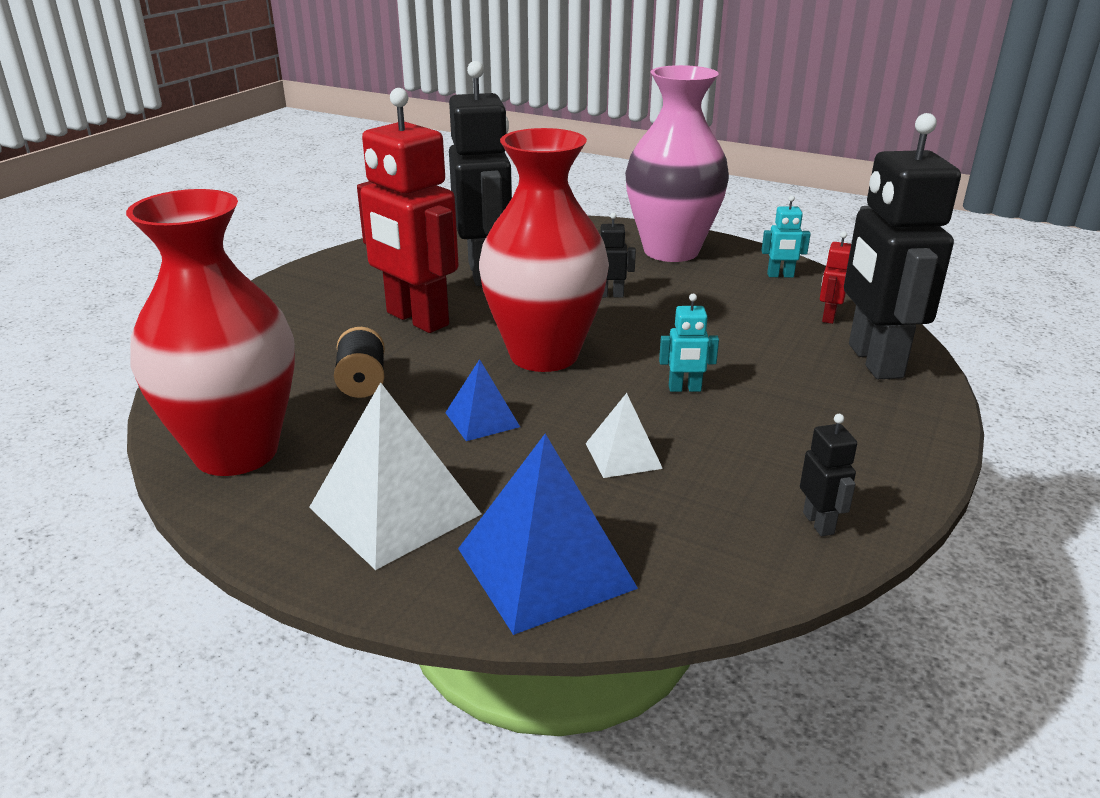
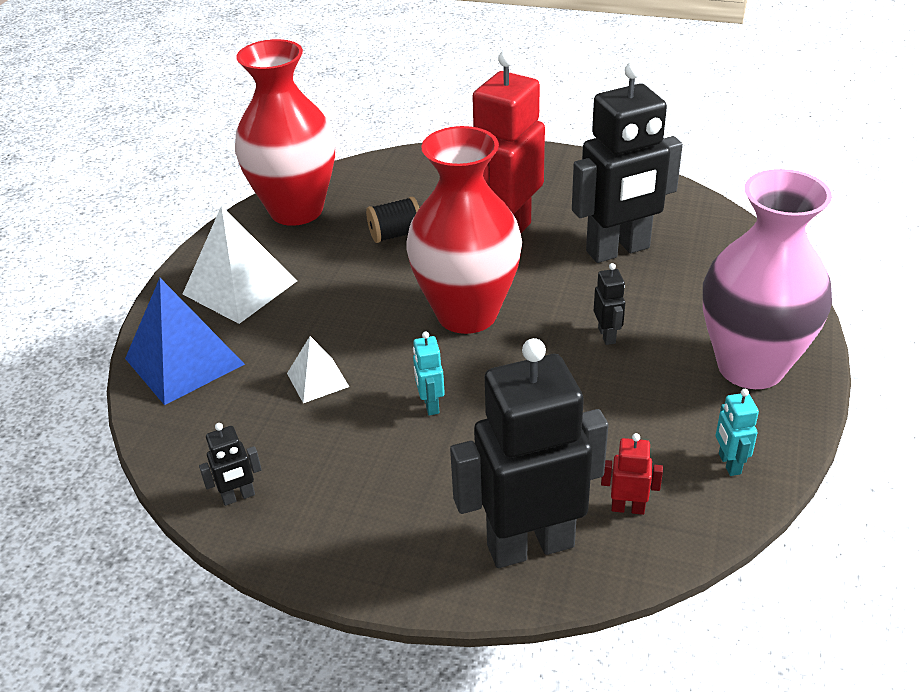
camera: 80 degrees right, 10 degrees up
blue pyramid [445,359,520,441] -> none

